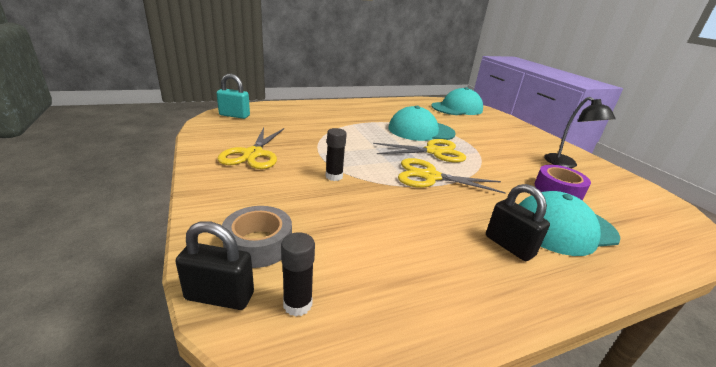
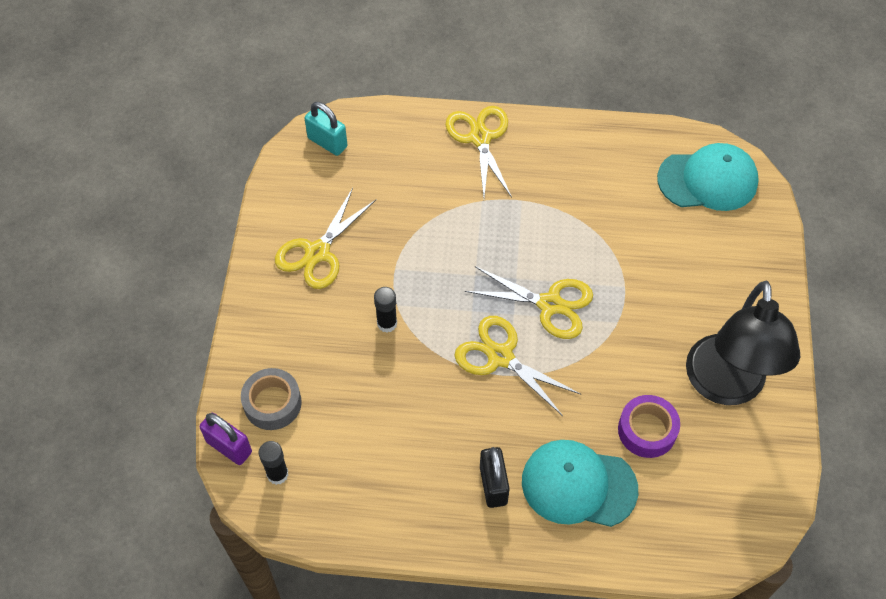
camera: 30 degrees right, 30 degrees up
black padlock [175,221,254,310] -> purple padlock [200,413,252,465]
turquoise cap [388,106,456,141] -> none
black lamp [544,97,616,168] -> black lamp [686,281,800,405], size x1.79
none -> yellow scissors [445,106,512,198]

